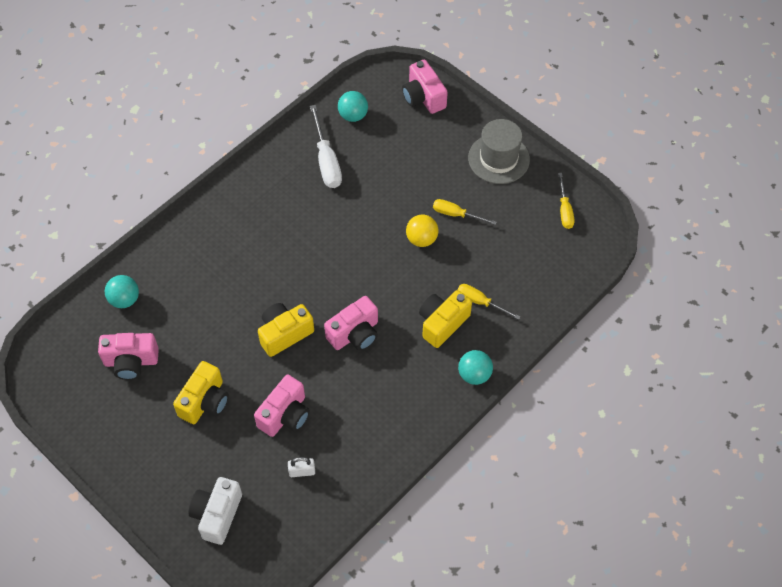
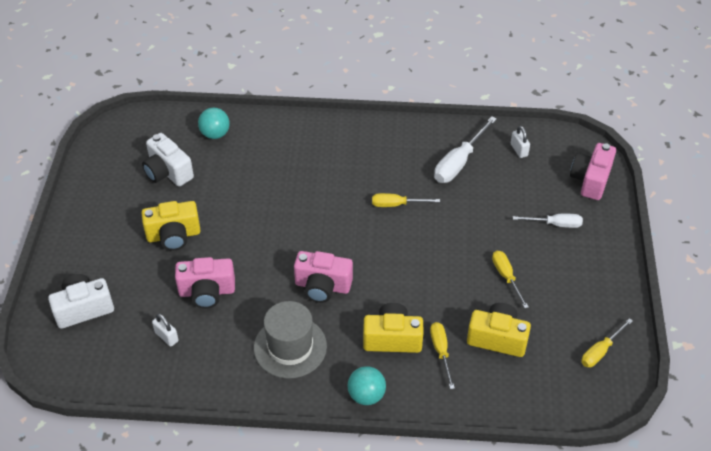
camera: 50 degrees right, 10 degrees down
pink camera [98,333,159,380] -> white camera [142,133,194,186]
yellow camera [258,303,314,357] -> yellow camera moved to [467,303,531,357]
turquoise ball [338,91,368,122] -> white padlock [511,126,530,158]
yellow ball [406,215,438,247] -> none
grey hat [468,119,530,184] -> grey hat moved to [254,301,327,379]
none -> yellow screwdriver [372,193,440,207]
none -> white screwdriver [513,214,583,228]

